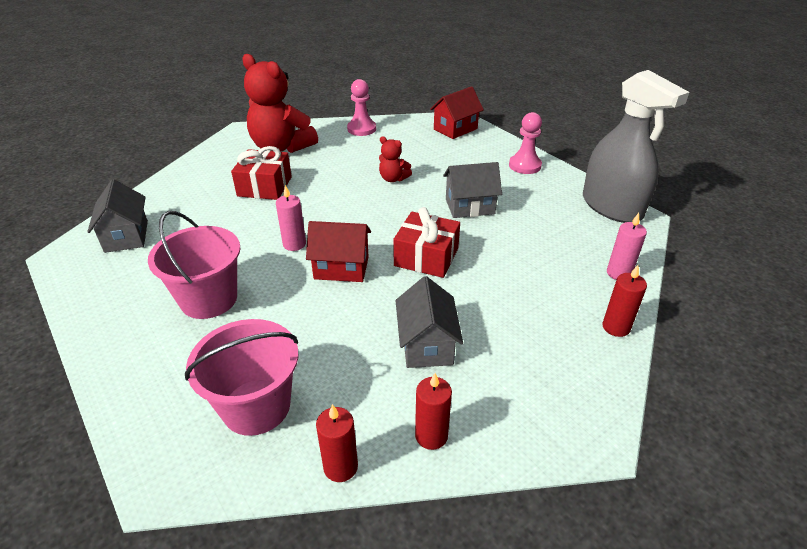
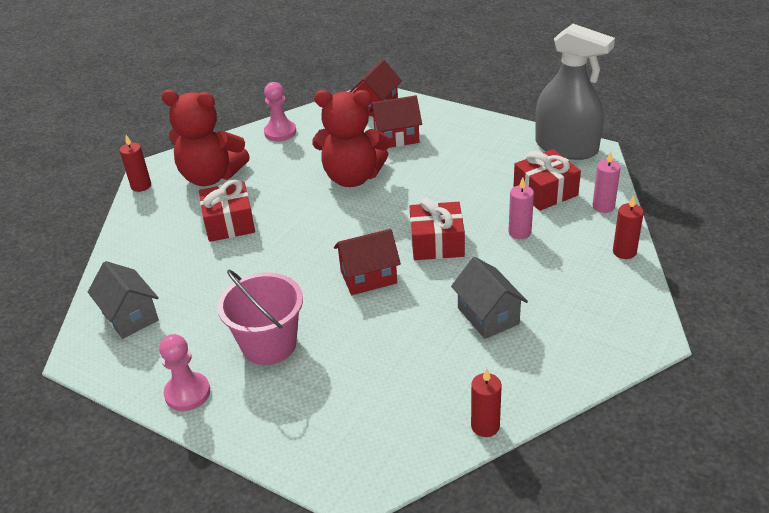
camera: 20 degrees left, 0 degrees up
pink bucket [185,319,298,436] -> none
pink candle [276,185,306,251] -> pink candle moved to [508,178,534,239]
red teddy bear [379,136,412,182] -> red teddy bear [312,90,391,187], size x2.15
red candle [415,373,452,450] -> red candle moved to [120,135,151,192]
grey house [443,162,502,218] -> none
pink pawn [509,112,542,174] -> pink pawn moved to [159,334,210,411]
none -> red house [370,95,422,148]
none -> red gift [513,149,581,211]

